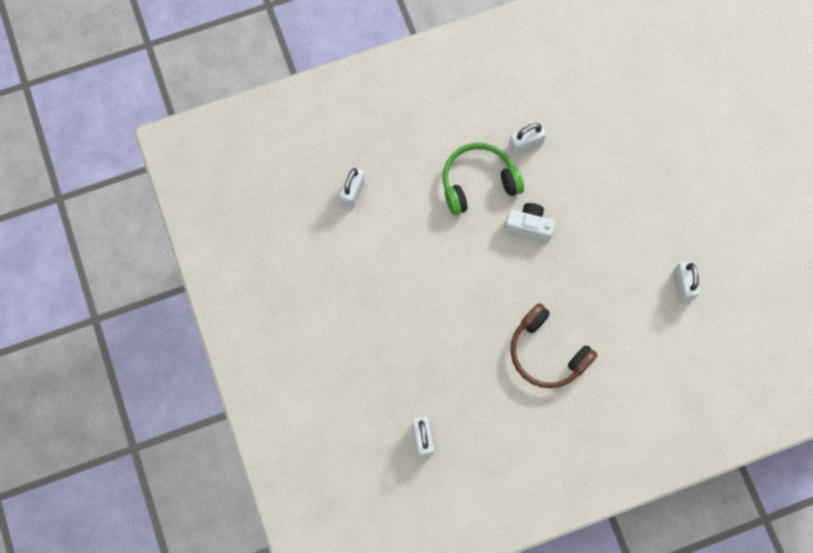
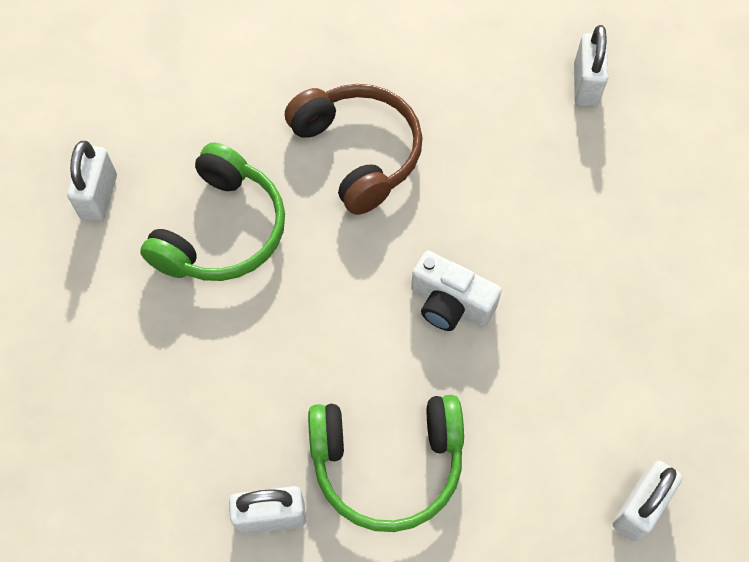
camera: 165 degrees left, 10 degrees down
white camera [504,203,555,242] -> white camera moved to [411,251,502,331]
none -> green headphones [140,143,285,281]

